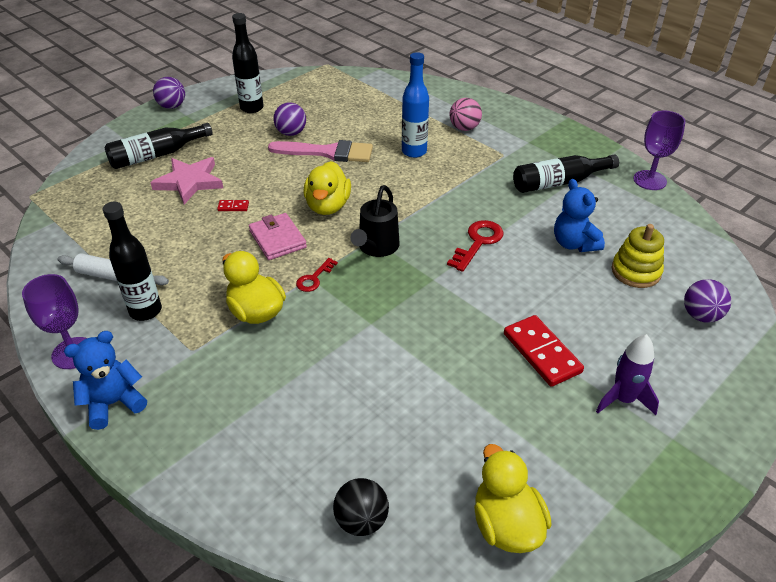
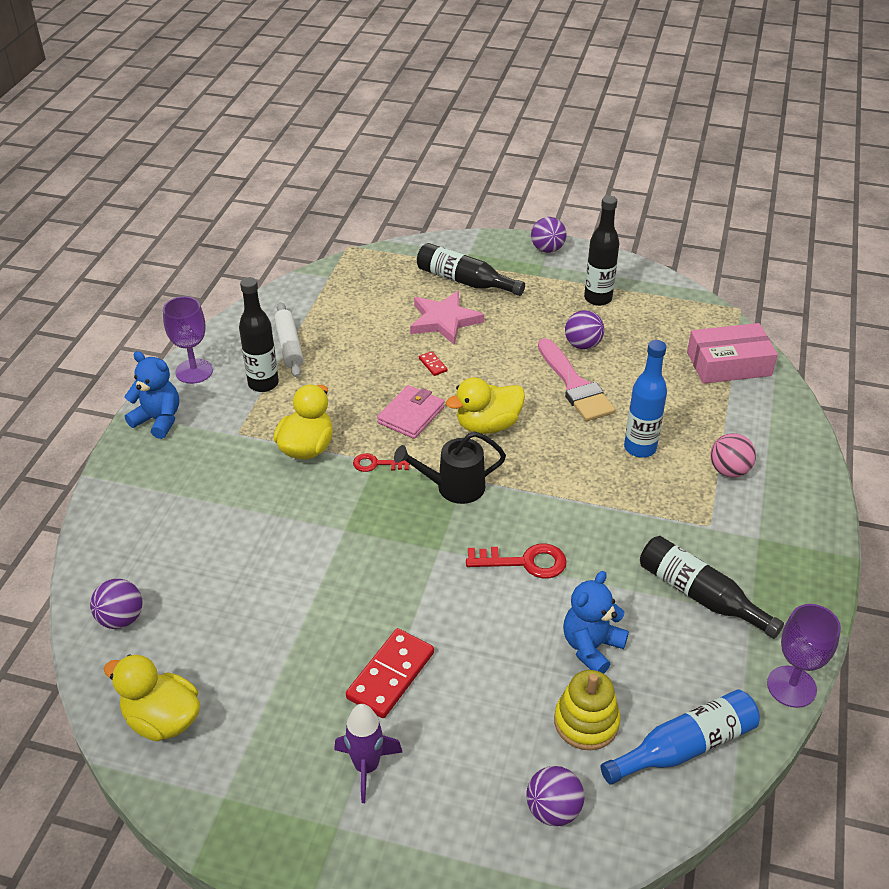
camera: 60 degrees right, 0 degrees up
black ball [333,478,389,536] -> purple ball [90,579,142,629]
yellow duck [474,444,552,553] -> yellow duck turned 105 degrees counterclockwise [104,654,200,741]
none -> blue bottle [601,689,760,785]
none -> pink box [687,323,778,384]

